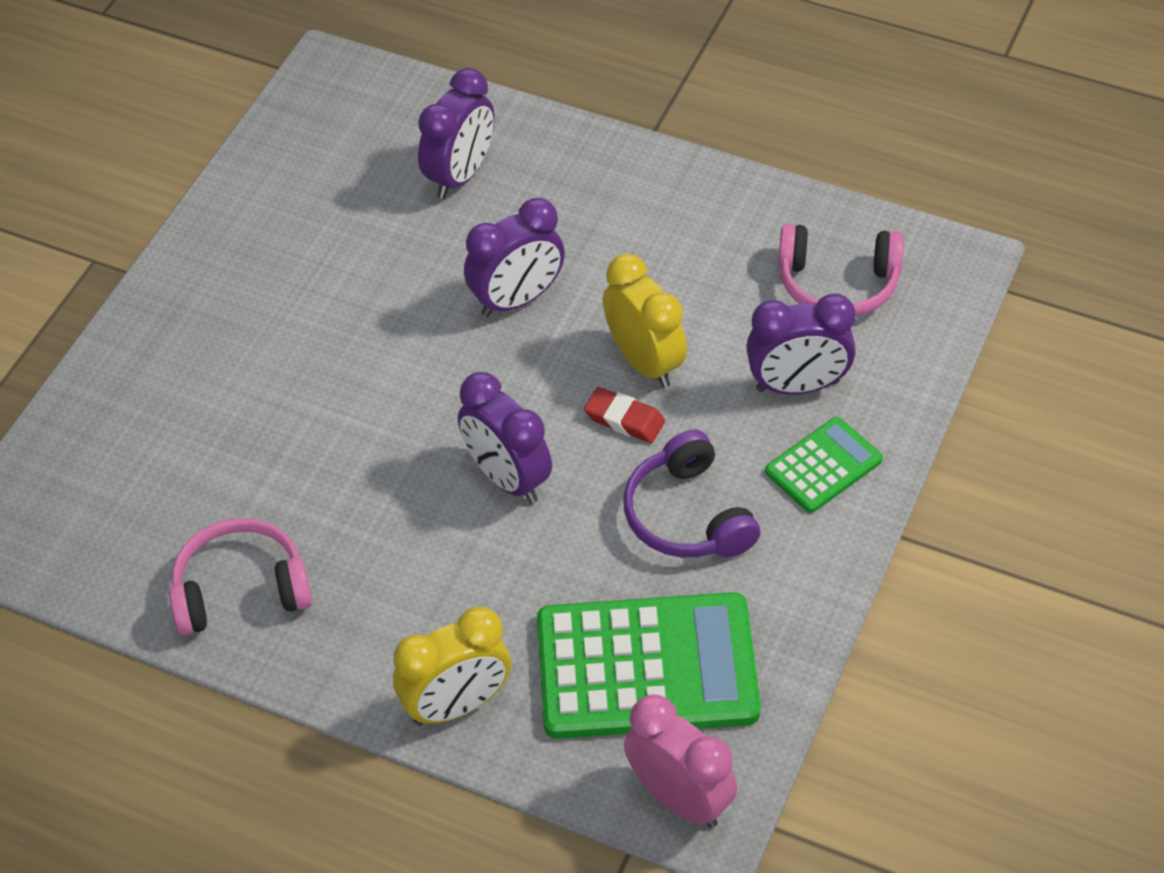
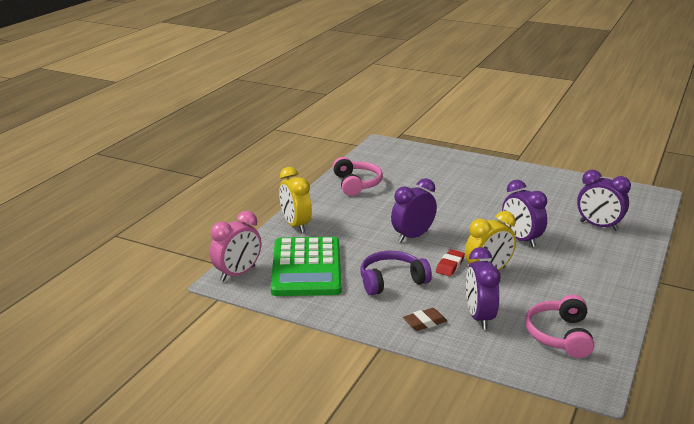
camera: 90 degrees right, 25 degrees down
green calculator [765,417,883,513] -> brown eraser [403,308,447,331]

